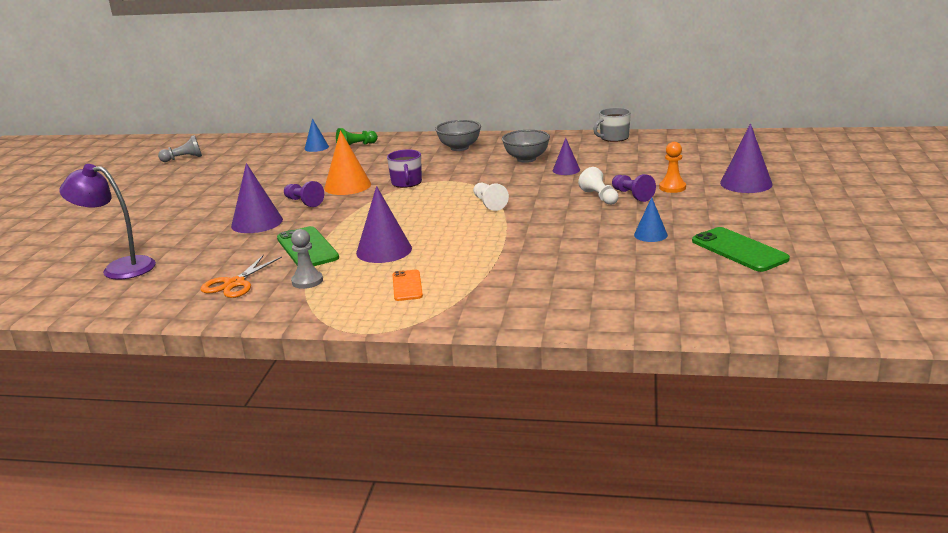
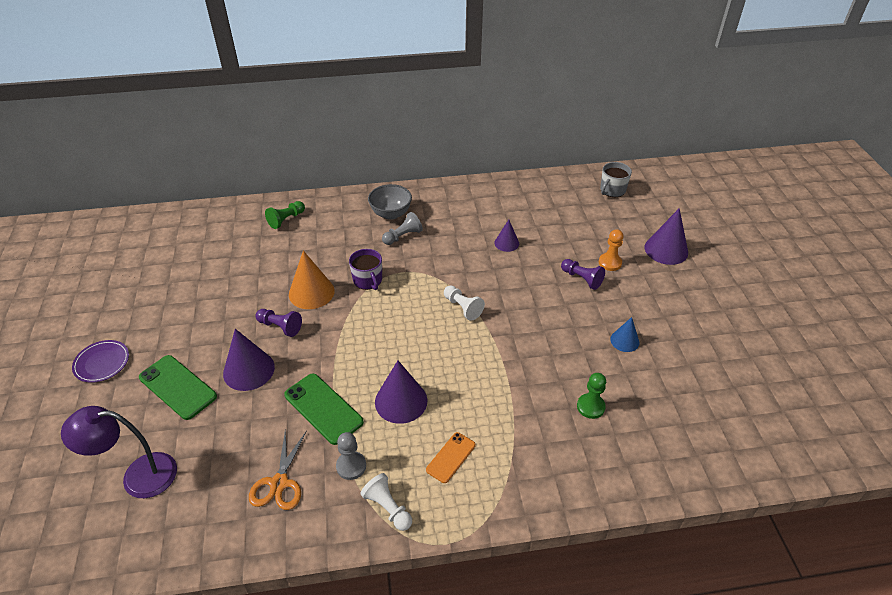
camera: 20 degrees left, 20 degrees up
grey pawn [158,135,202,162] -> grey pawn moved to [382,212,423,245]
blue cone [304,118,329,152] -> none
orange phone [392,270,423,301] -> orange phone turned 60 degrees clockwise [426,432,475,483]
grey bowl [502,130,550,163] -> none
white pawn [578,167,619,205] -> white pawn moved to [360,473,412,531]
grey mug [593,107,631,142] -> grey mug moved to [600,162,632,197]
green phone [692,227,790,272] -> green phone moved to [139,355,217,420]
none -> purple plate [72,340,129,383]
none -> green pawn [577,373,606,419]

